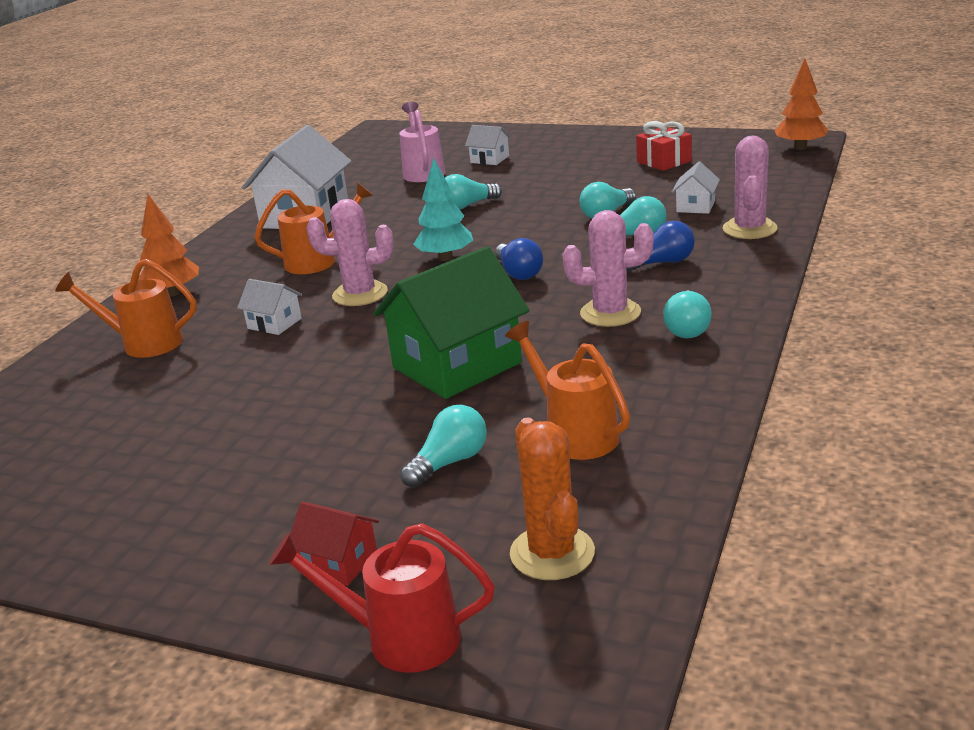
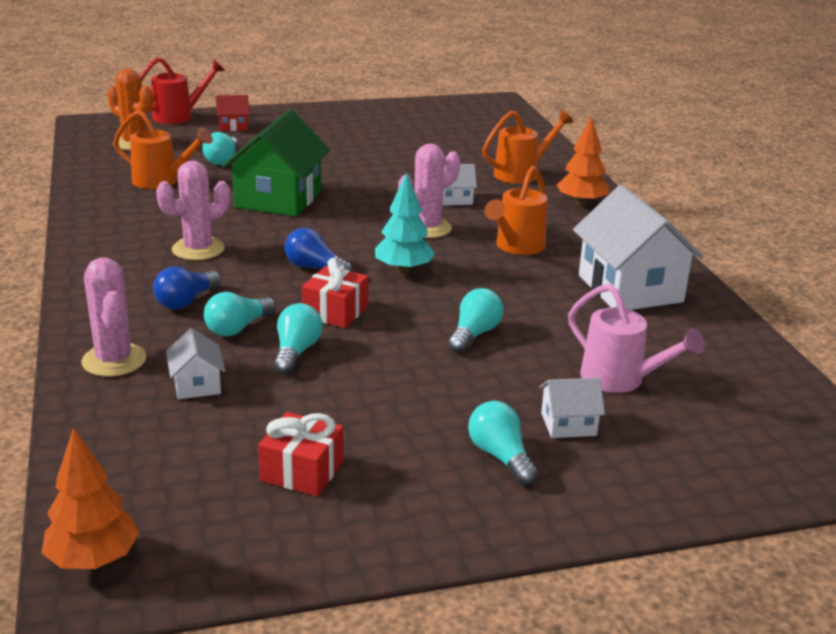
camera: 140 degrees right, 0 degrees up
turquoise light bulb [663,291,712,338] -> turquoise light bulb moved to [468,401,538,485]
none -> red gift [302,258,368,328]

